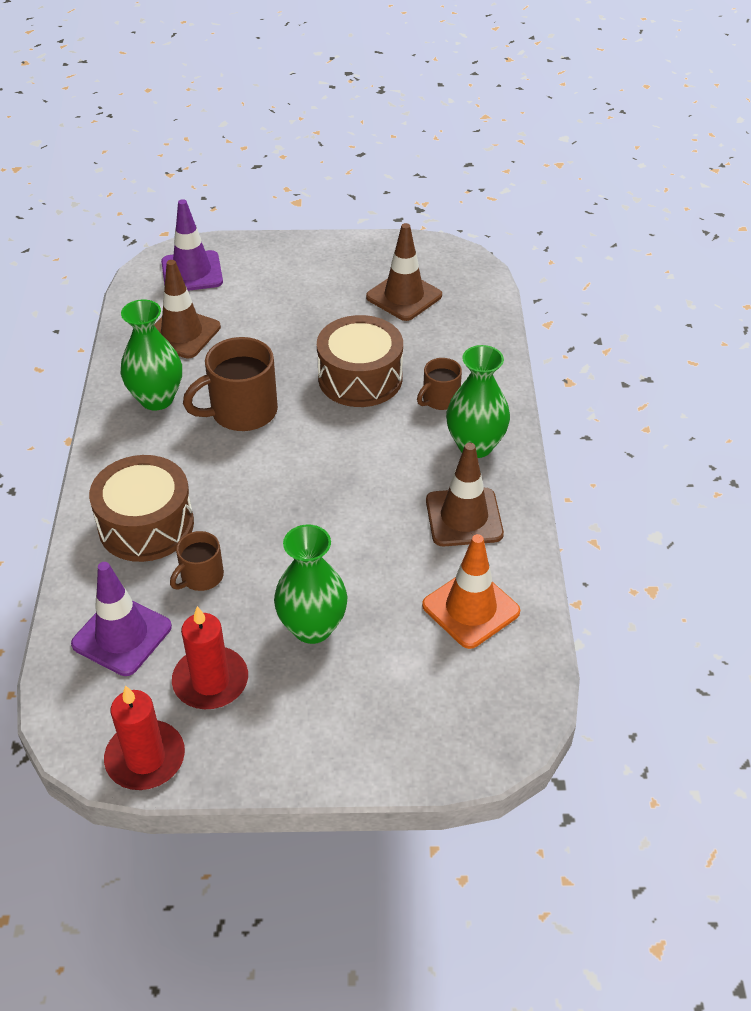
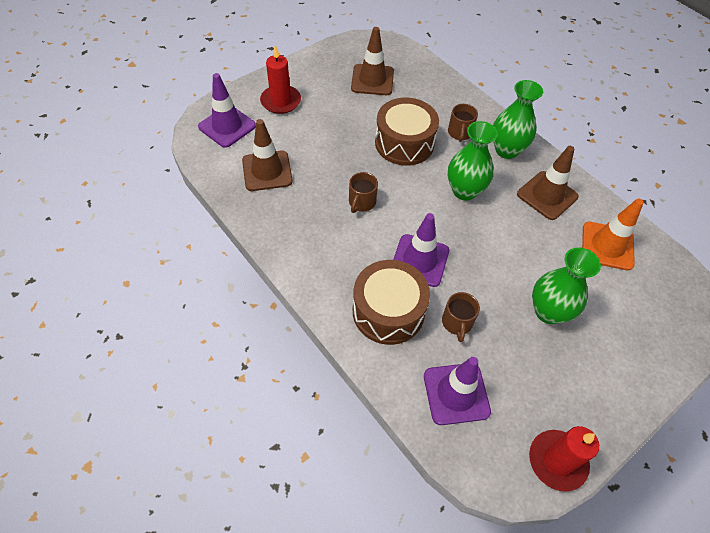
camera: 40 degrees left, 10 degrees up
green vase [121,299,182,411] -> green vase moved to [448,121,498,201]
red candle [172,606,248,709] -> red candle moved to [260,45,301,114]
brown mug [183,337,278,431] -> brown mug [349,172,378,213], size x0.57
none -> purple traffic cone [393,213,449,287]

